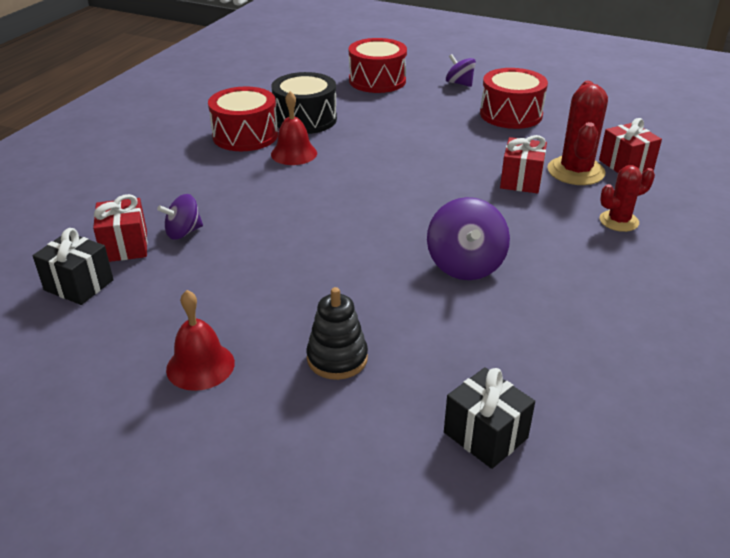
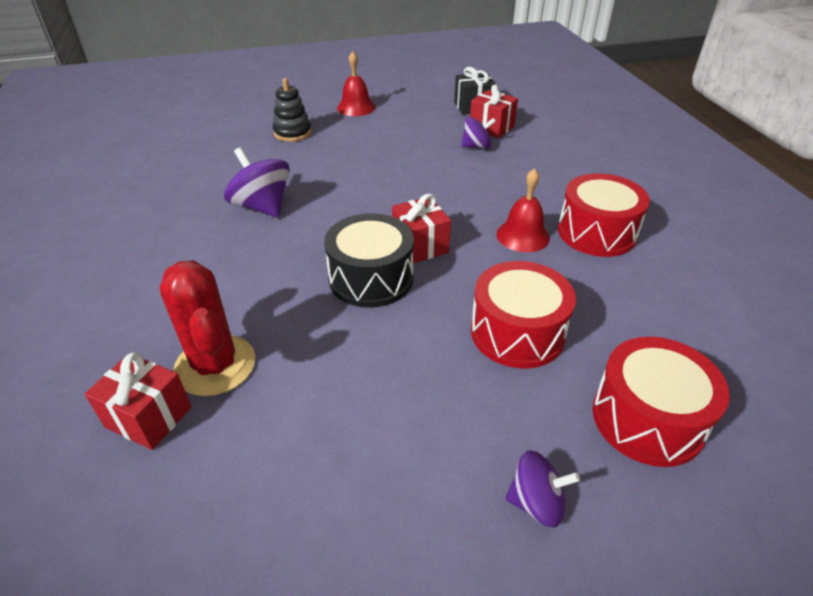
camera: 140 degrees right, 5 degrees up
purple spinning top [157,194,203,240] -> purple spinning top turned 60 degrees clockwise [461,117,496,149]
black drum [271,72,337,134] -> black drum moved to [324,213,414,308]
black gift [444,367,535,469] -> none
red drum [480,68,548,129] -> red drum moved to [471,261,576,368]
red gift [500,135,547,193] -> red gift moved to [392,194,451,263]
red cactus [599,165,655,232] -> none

